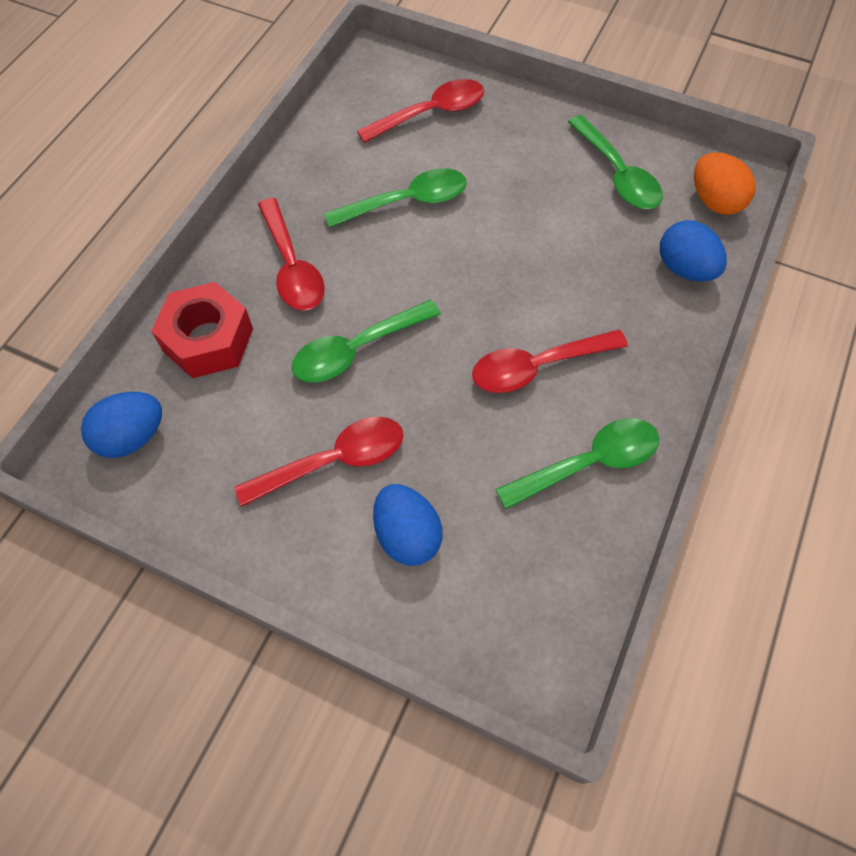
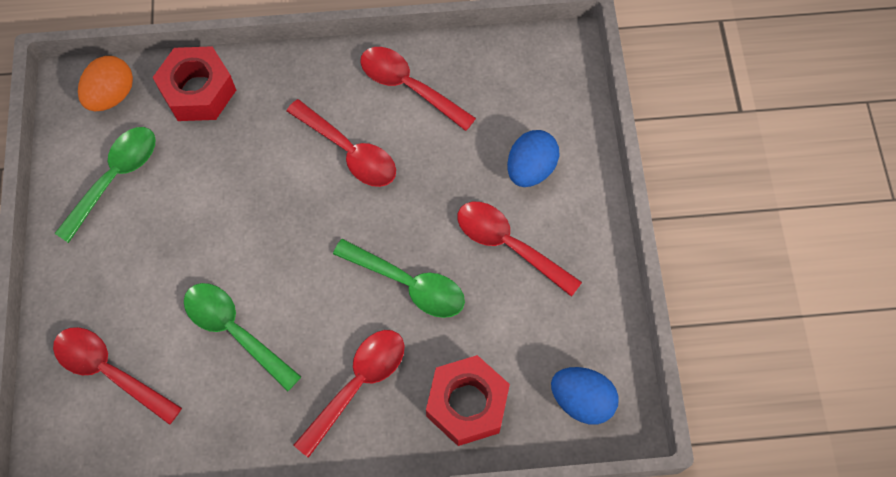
camera: 120 degrees left, 5 degrees up
green spoon [495,418,659,509] -> red spoon [360,47,476,131]
blue egg [660,220,727,282] -> red nut [152,46,236,121]

